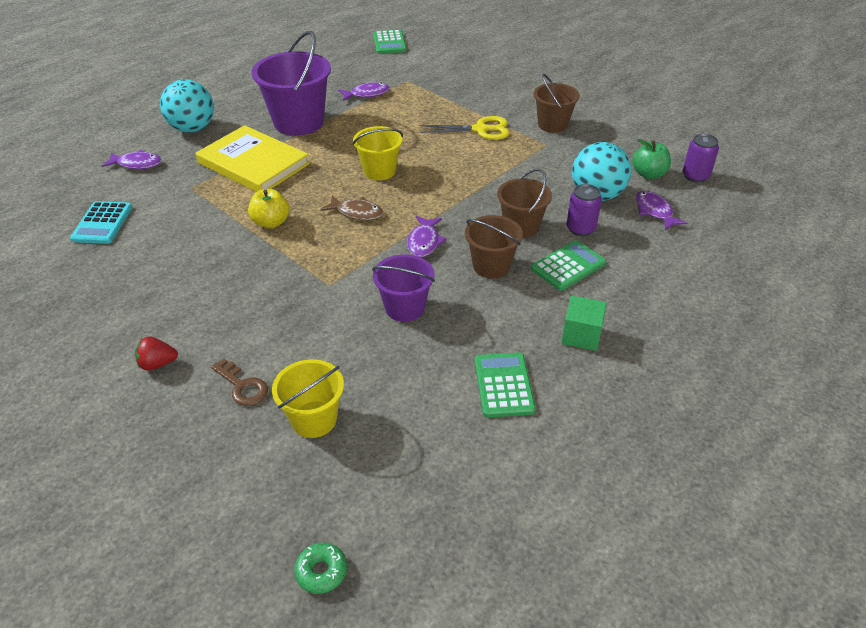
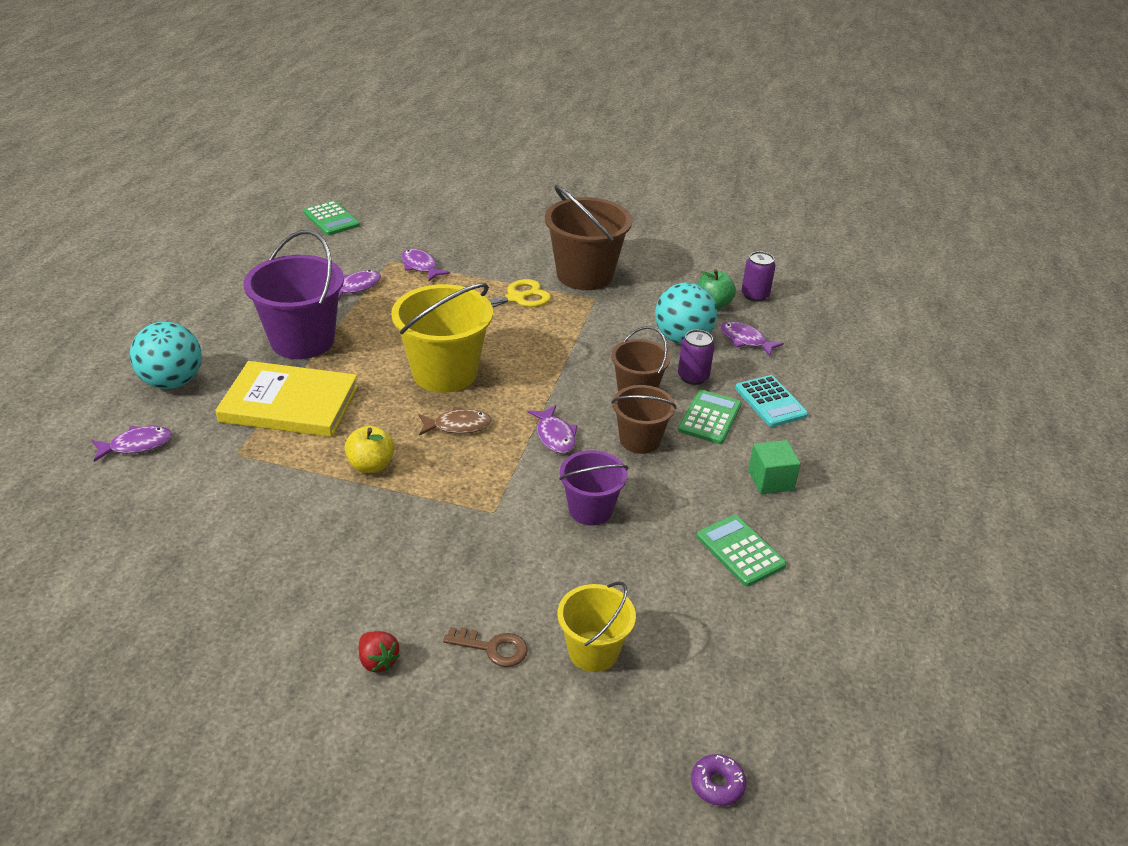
camera: 30 degrees left, 5 degrees down
turquoise calculator [70,201,132,244] -> turquoise calculator moved to [735,375,808,427]
red strawberry [135,336,178,371] -> red strawberry turned 90 degrees counterclockwise [359,631,400,673]
green donut [294,543,347,594] -> purple donut [691,754,746,806]
yellow bucket [353,126,403,180] -> yellow bucket [391,283,493,393], size x1.69
brown bucket [534,73,580,133] -> brown bucket [545,185,632,290], size x1.69
none -> purple fish [402,249,450,281]

